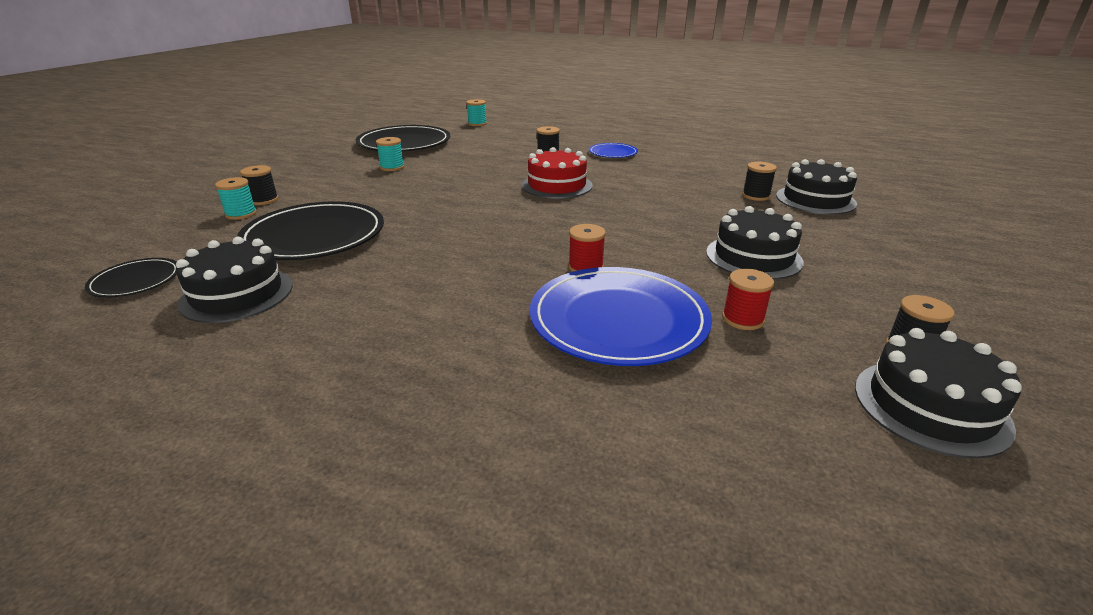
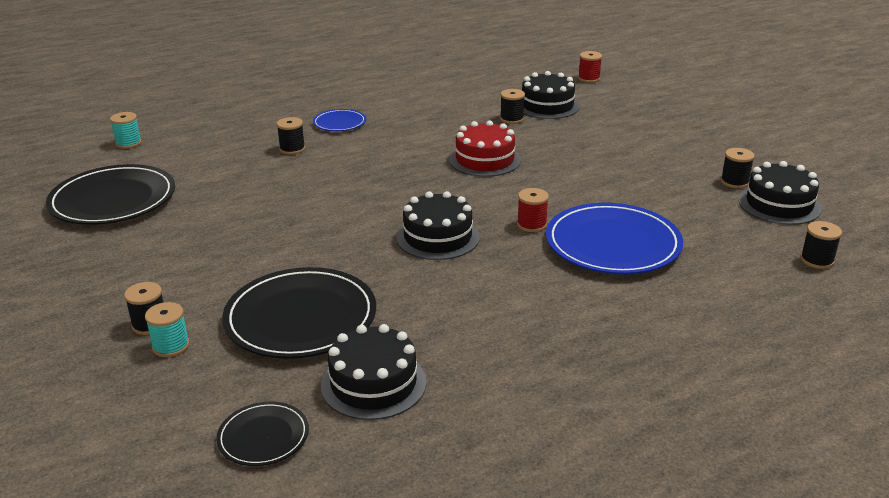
camera: 50 degrees left, 0 degrees up
turquoise spool [376,137,404,171] -> none
red cake [522,147,592,199] -> red cake moved to [449,120,521,177]
black cake [706,206,803,280] -> black cake moved to [396,191,480,260]
red spool [722,269,774,330] -> red spool moved to [578,51,602,83]
none -> black spool [800,221,842,269]

